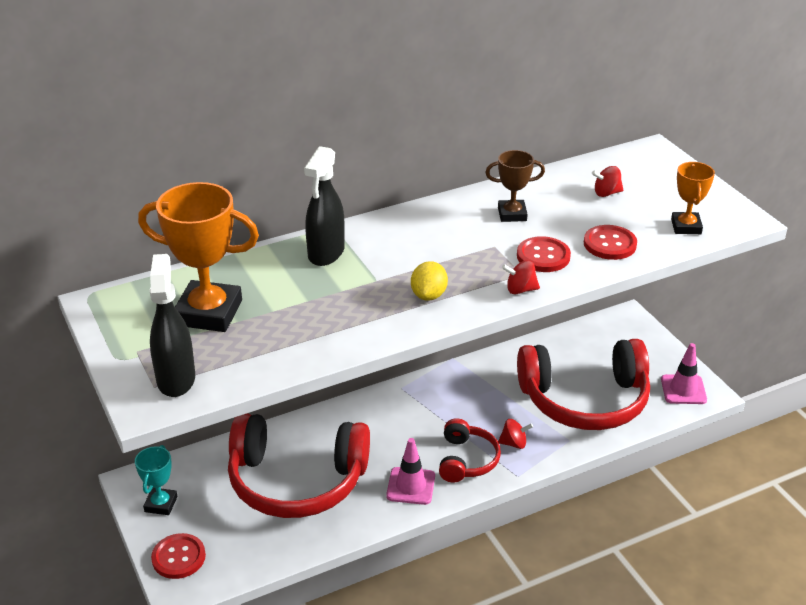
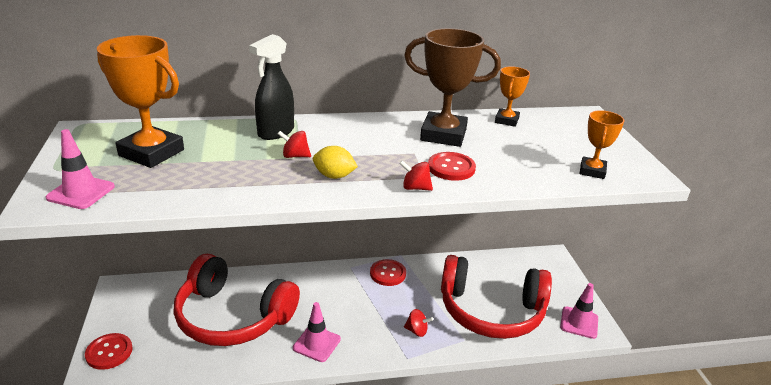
camera: 15 degrees right, 5 degrees down
turquoise trophy [135,445,177,515] -> none
black spray bottle [150,254,195,397] -> pink traffic cone [46,129,115,209]
yellow lemon [411,261,448,301] -> yellow lemon turned 75 degrees clockwise [313,146,358,179]
red headphones [439,418,501,482] -> none
brown trophy [485,150,545,222] -> brown trophy [404,28,501,147], size x1.83
red button [584,225,637,260] -> red button moved to [370,259,406,286]
red spinning top [592,166,623,197] -> red spinning top moved to [278,131,311,158]
none -> orange trophy [495,66,530,127]

